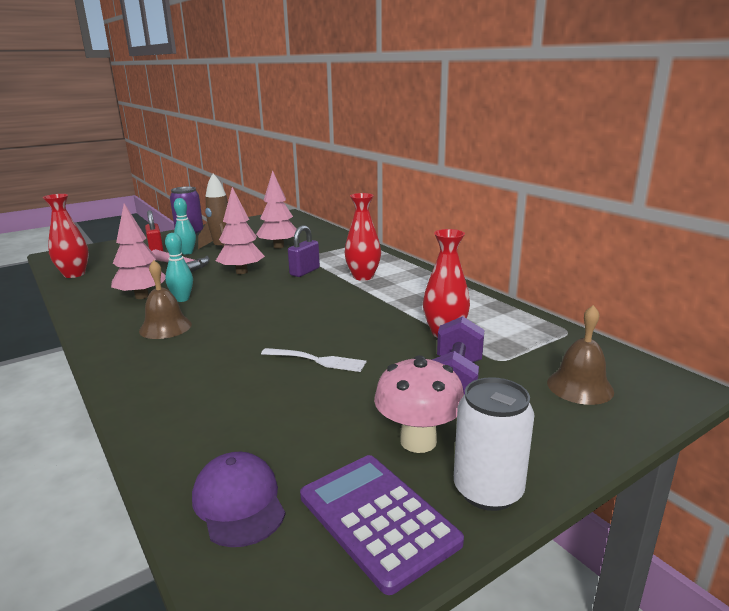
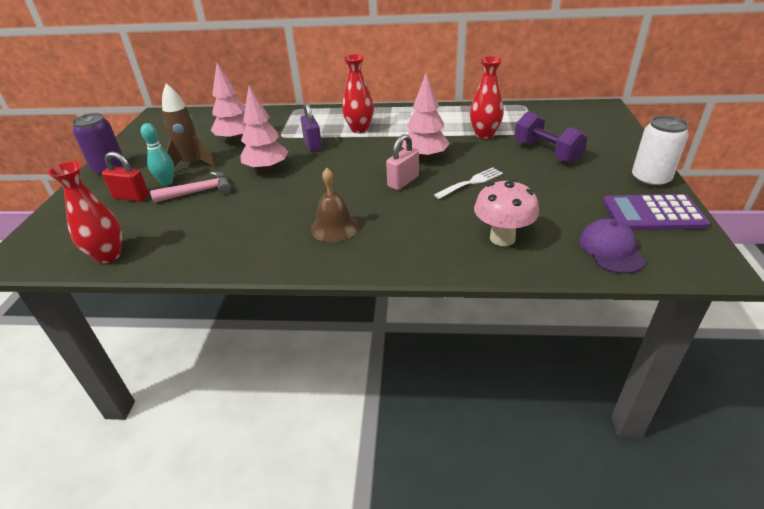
camera: 50 degrees left, 15 degrees up
pink tree [111,203,166,299] -> pink tree moved to [402,73,450,160]
turquoise bowling pin [165,233,193,302] -> none
purple cap [192,452,286,547] -> purple cap turned 75 degrees clockwise [579,219,645,274]
pink mushroom [374,355,464,453] -> pink mushroom moved to [474,179,539,246]
brown bell [547,305,614,405] -> none
none -> pink padlock [386,134,419,190]

